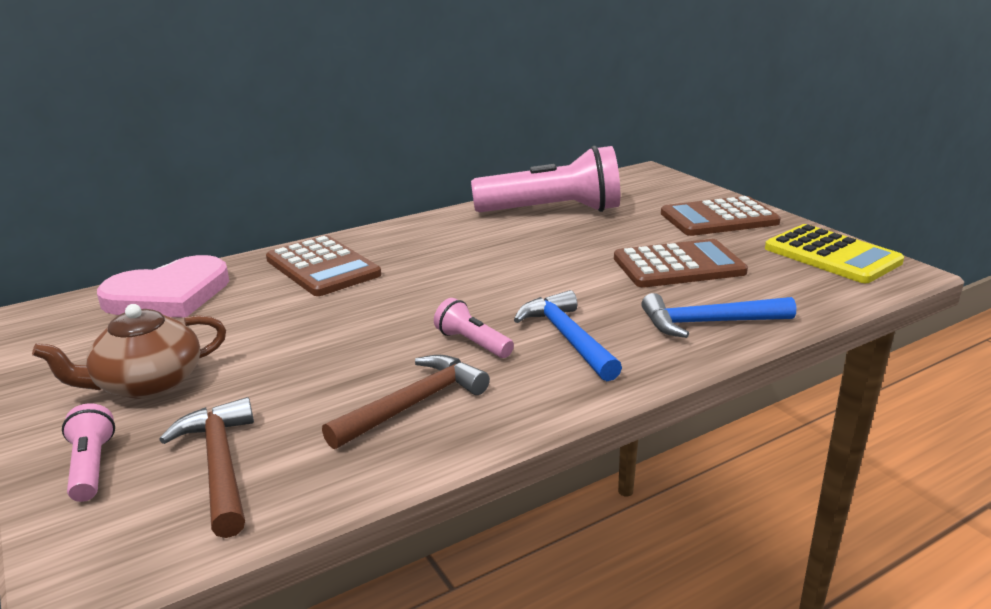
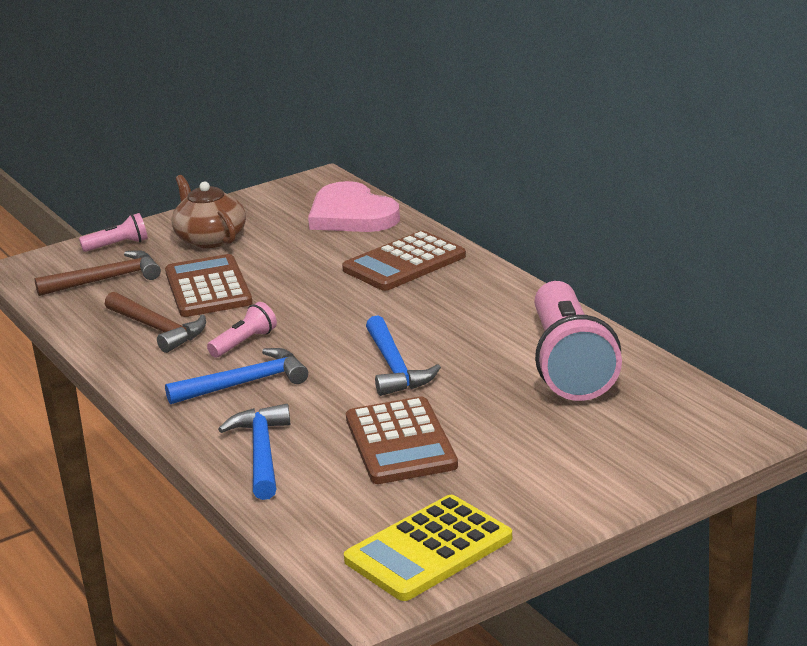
camera: 90 degrees right, 0 degrees up
brown calculator [661,196,781,236] -> brown calculator moved to [165,254,252,317]
none -> blue hammer [366,316,441,396]

